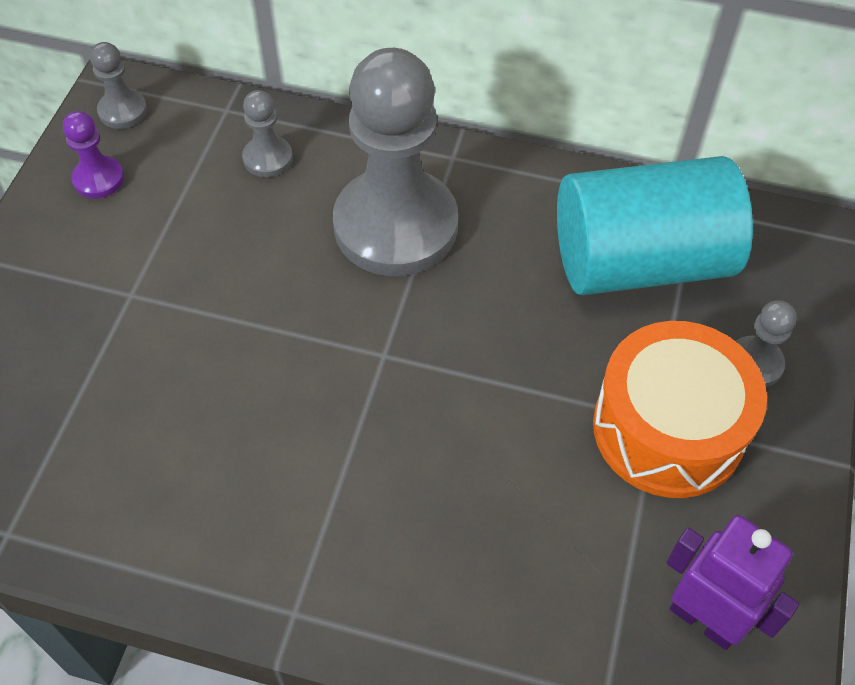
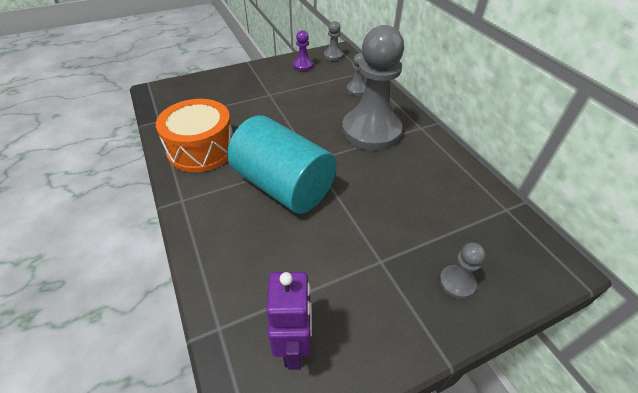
camera: 50 degrees right, 10 degrees down
turquoise cylinder [557,156,753,295] -> turquoise cylinder moved to [227,115,337,214]
orange drum [593,321,767,498] -> orange drum moved to [156,99,233,172]

